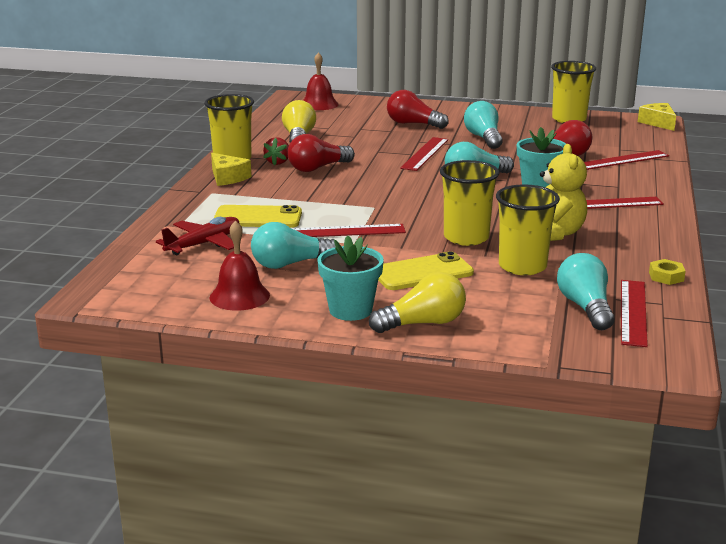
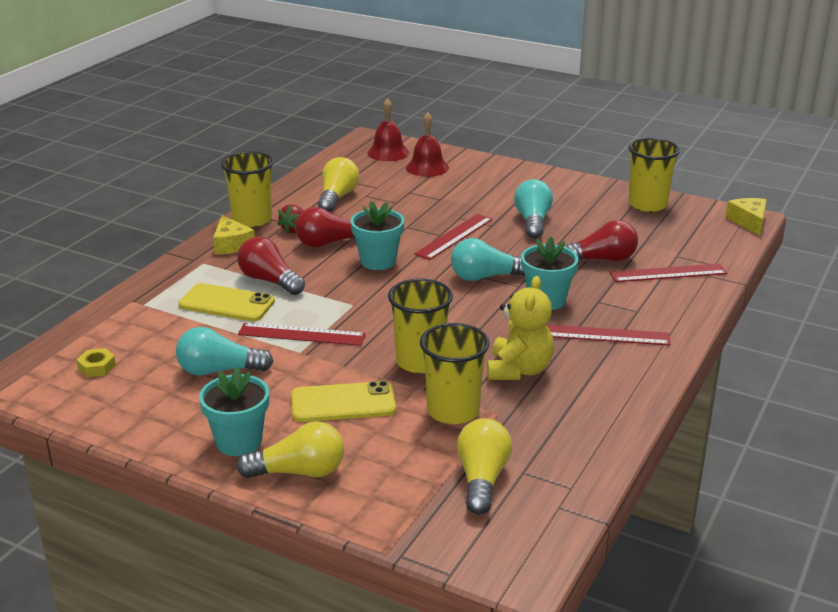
camera: 15 degrees right, 5 degrees up
red plane [156,217,239,255] -> none
red bell [210,220,270,311] -> red bell moved to [406,112,449,177]
red light bulb [387,90,449,129] -> red light bulb moved to [237,236,305,295]
turquoise light bulb [557,253,614,330] -> yellow light bulb [457,419,512,515]
red ruler [621,280,648,347] -> none
yellow nut [649,259,686,285] -> yellow nut moved to [77,348,116,377]
none -> turquoise flower pot [350,201,404,270]

